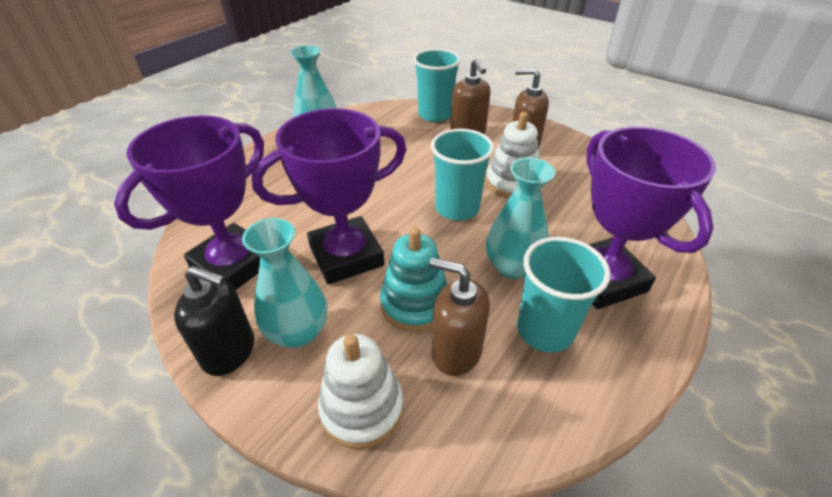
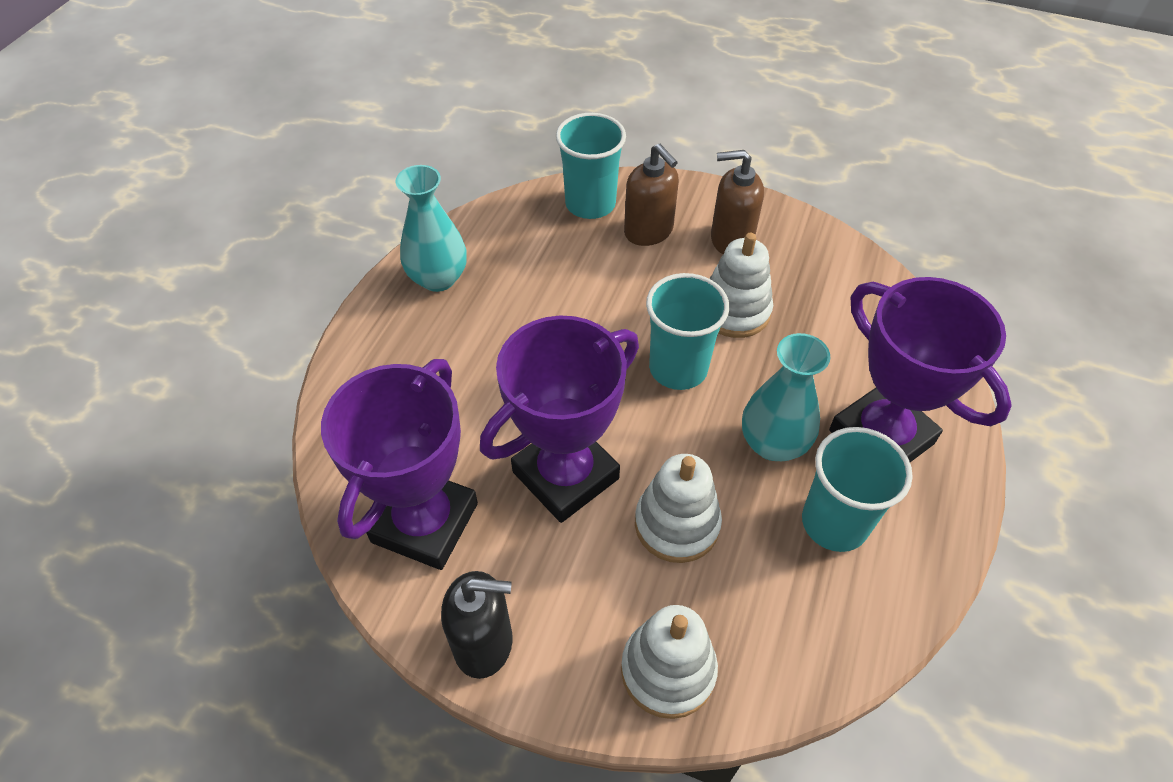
camera: 15 degrees left, 10 degrees up
turquoise vase [242,218,327,348] -> none
turquoise stacking toy [380,227,447,332] -> white stacking toy [635,454,722,563]
brown soap dispenser [429,258,490,376] -> none

